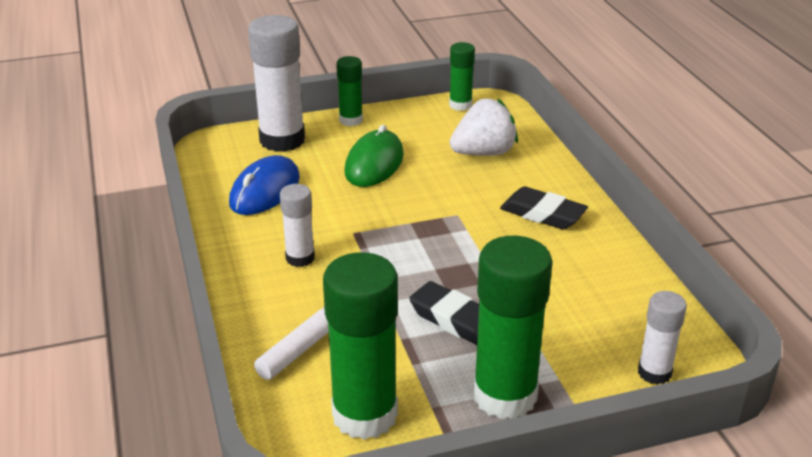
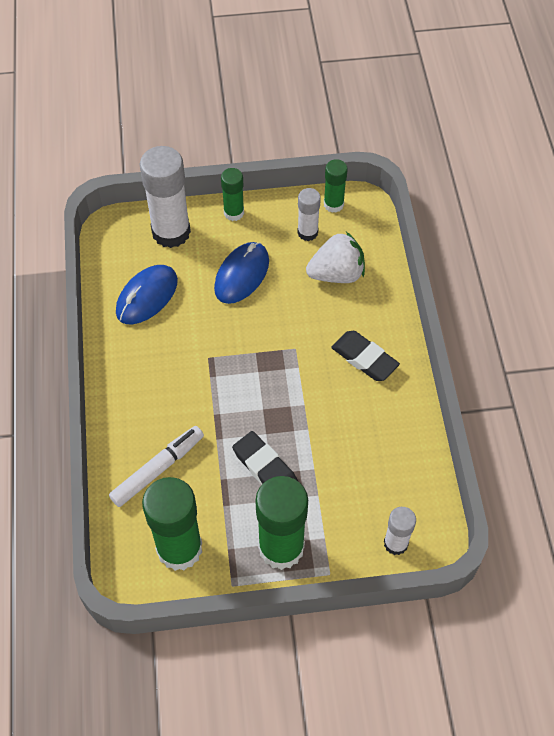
camera: 10 degrees right, 25 degrees up
white glue stick [280,184,315,267] -> white glue stick moved to [297,188,321,241]
green mouse [344,124,404,187] -> blue mouse [214,242,269,304]

